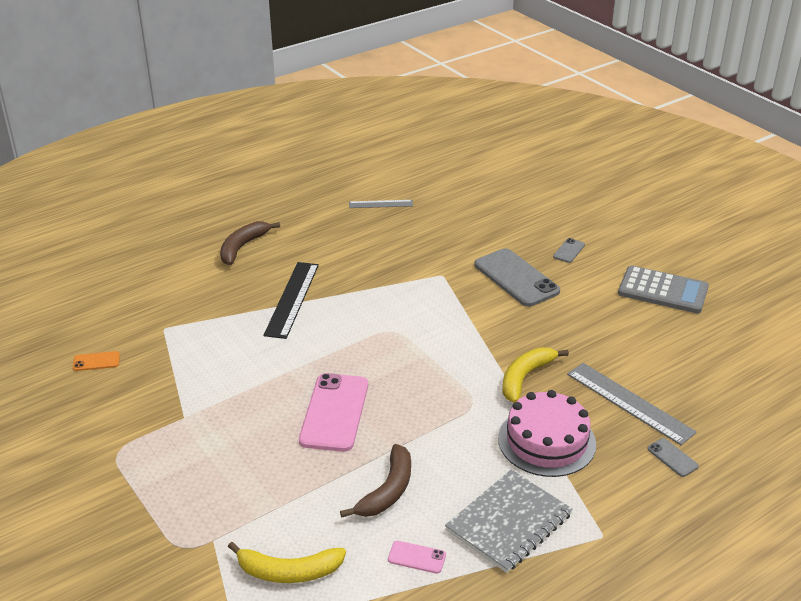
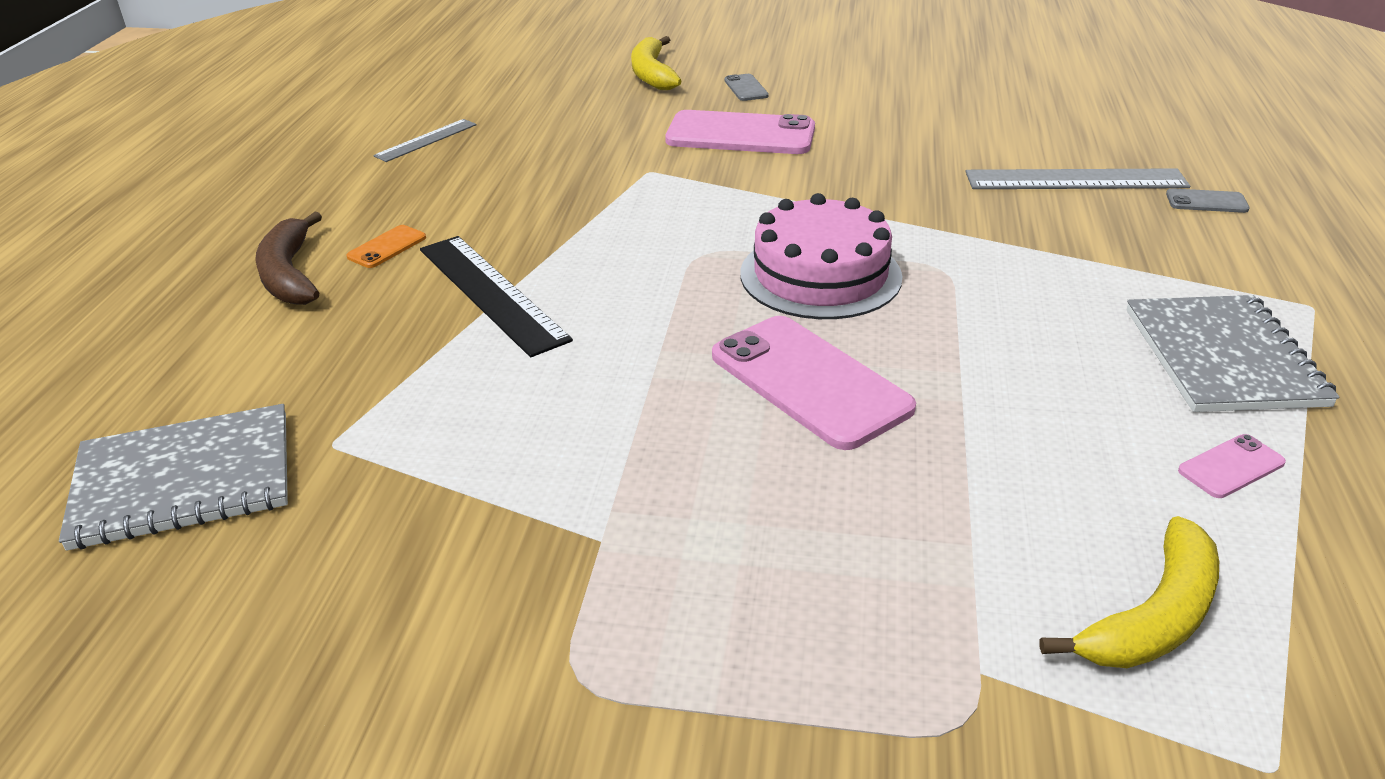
camera: 45 degrees left, 0 degrees up
orange phone [73,351,120,371] -> orange phone moved to [346,225,426,268]
brown banana [340,444,411,518] -> none
grey phone [474,248,560,307] -> pink phone [665,110,815,154]
pink cake [498,390,596,477] -> pink cake moved to [740,193,903,319]
yellow banana [503,348,569,403] -> yellow banana moved to [631,36,681,90]
grey calculator [618,266,709,313] -> none
none -> grey notebook [59,404,288,551]

